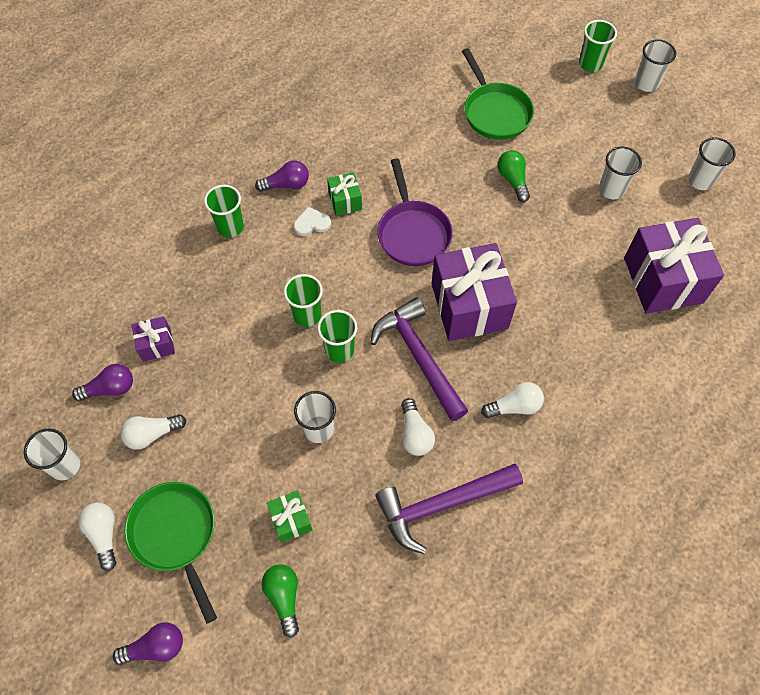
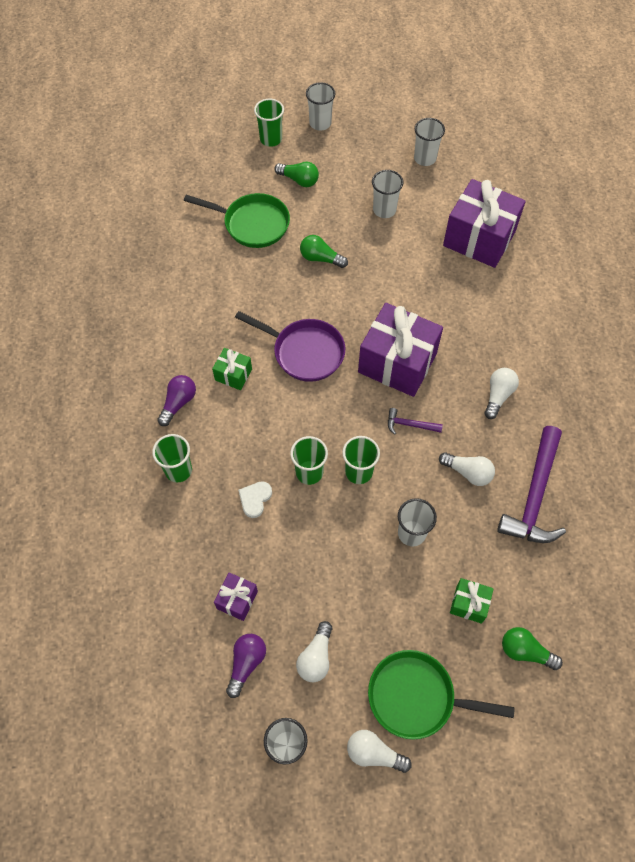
camera: 50 degrees left, 0 degrees up
purple light bulb [113,622,183,665] -> none
white heart [294,207,331,236] -> white heart moved to [238,481,272,518]
purple hammer [370,297,469,421] -> purple hammer [388,408,443,435], size x0.46
none -> green light bulb [274,162,319,187]

